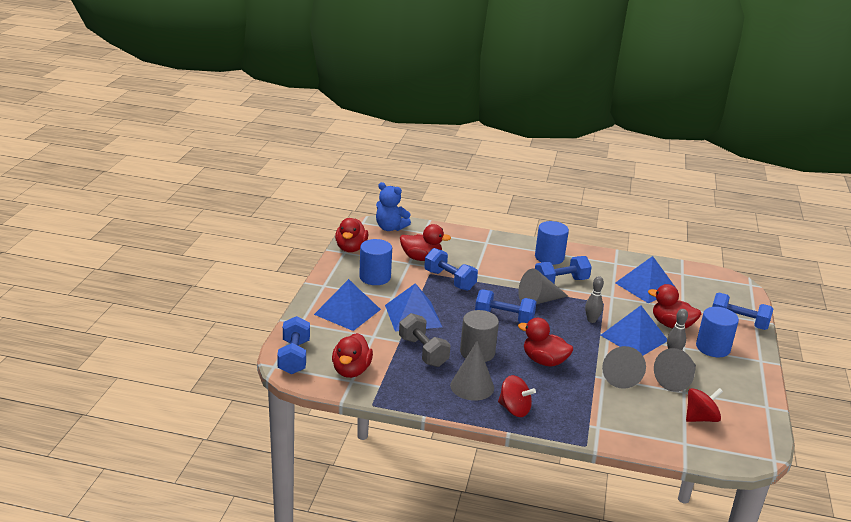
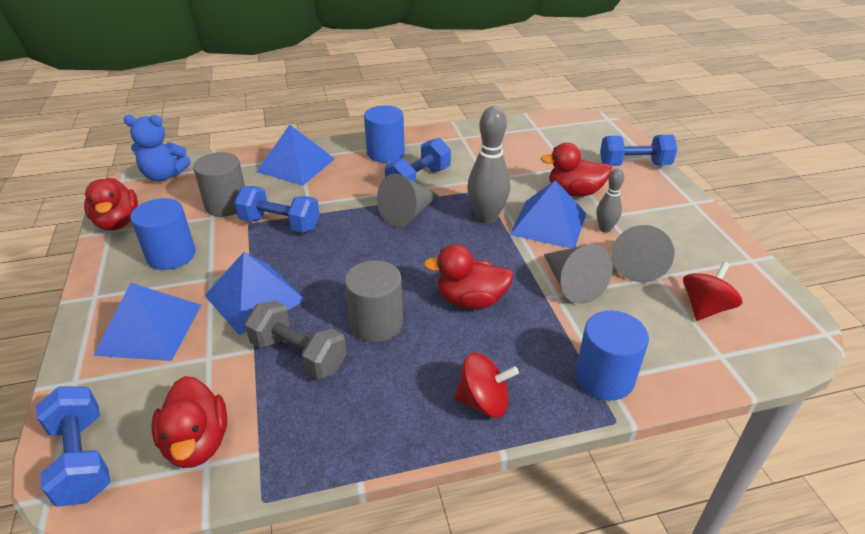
camera: 25 degrees left, 10 degrees up
red duck [400,224,451,261] -> grey cylinder [193,152,245,217]
grey cone [450,341,494,401] -> none
blue dumbbell [475,289,537,323] -> none
grey bowling pin [585,276,604,323] -> grey bowling pin [467,106,510,224], size x1.77
blue pyramid [615,256,677,303] -> blue pyramid moved to [257,125,335,186]
blue cylinder [696,307,739,357] -> blue cylinder moved to [575,311,649,400]

